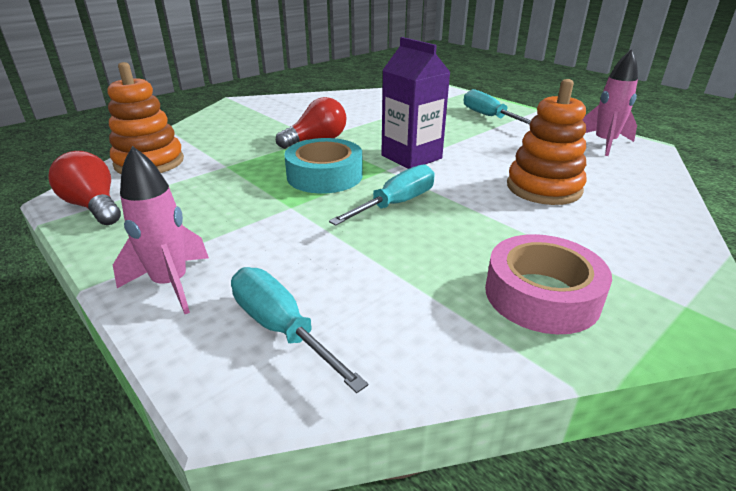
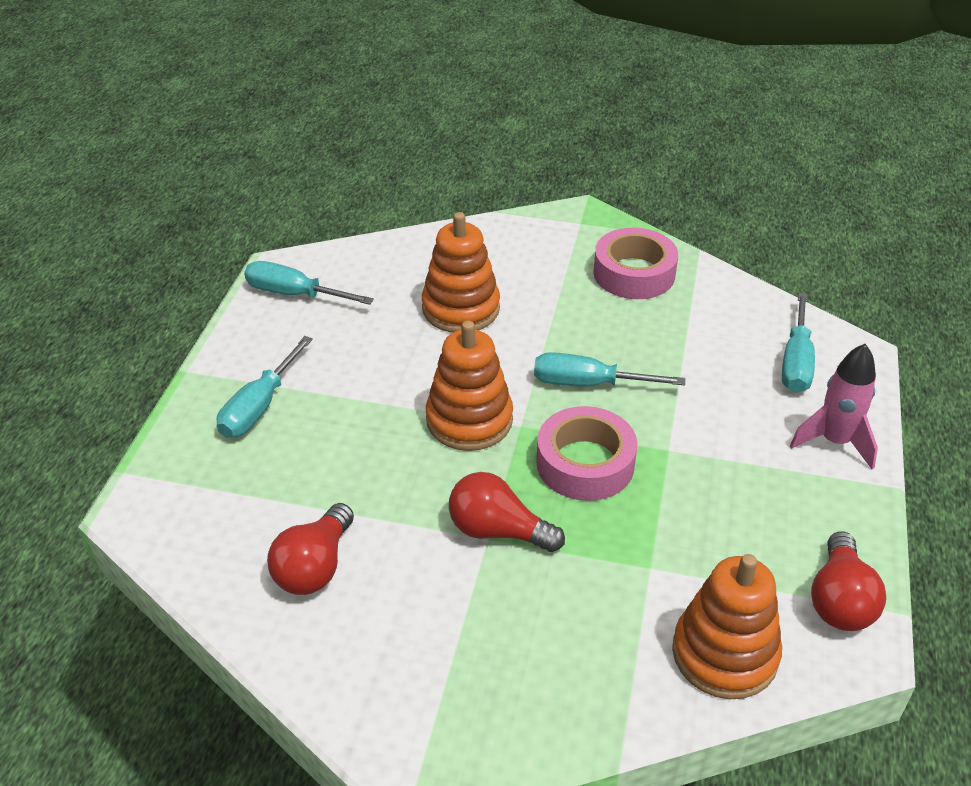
camera: 125 degrees left, 10 degrees up
turquoise tape [284,138,363,194] -> pink tape [536,406,637,501]
purple carton [381,37,450,169] -> orange stacking toy [426,321,513,451]
pink rocket [583,49,638,156] -> turquoise screwdriver [244,261,374,305]
none -> red light bulb [267,503,354,595]

